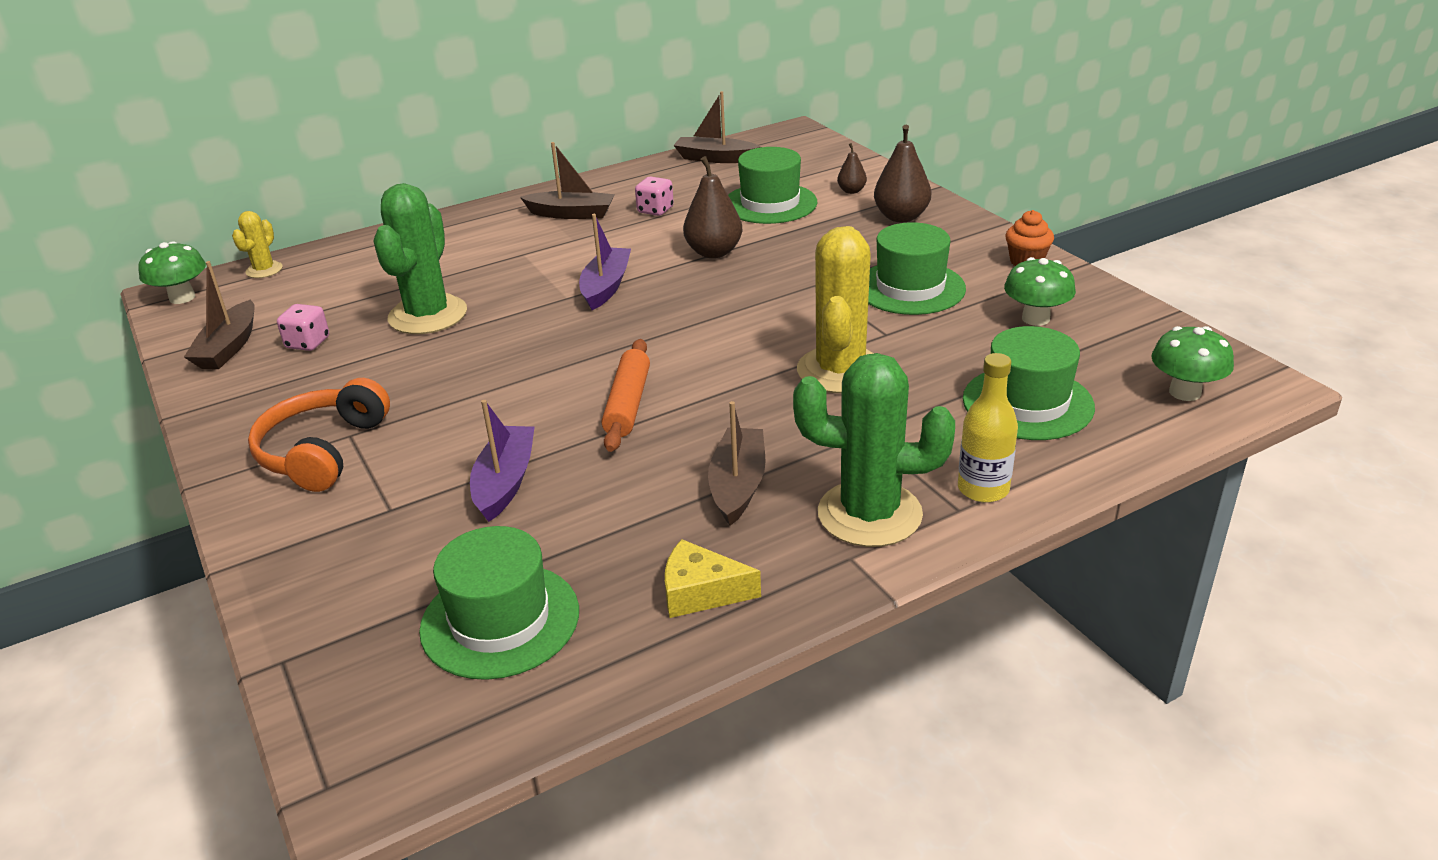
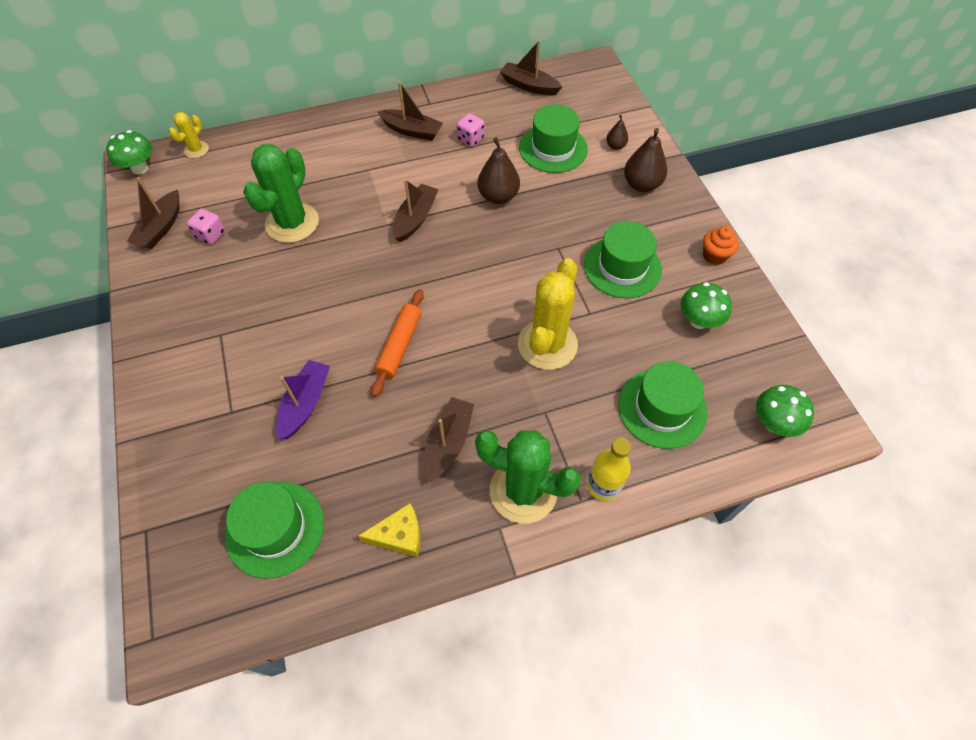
camera: 10 degrees right, 25 degrees up
orange headphones [248,378,390,492] -> none
purple boat [579,214,631,310] -> brown boat [393,179,439,242]
yellow cheese [665,539,761,618] -> yellow cheese turned 150 degrees clockwise [358,503,421,557]

